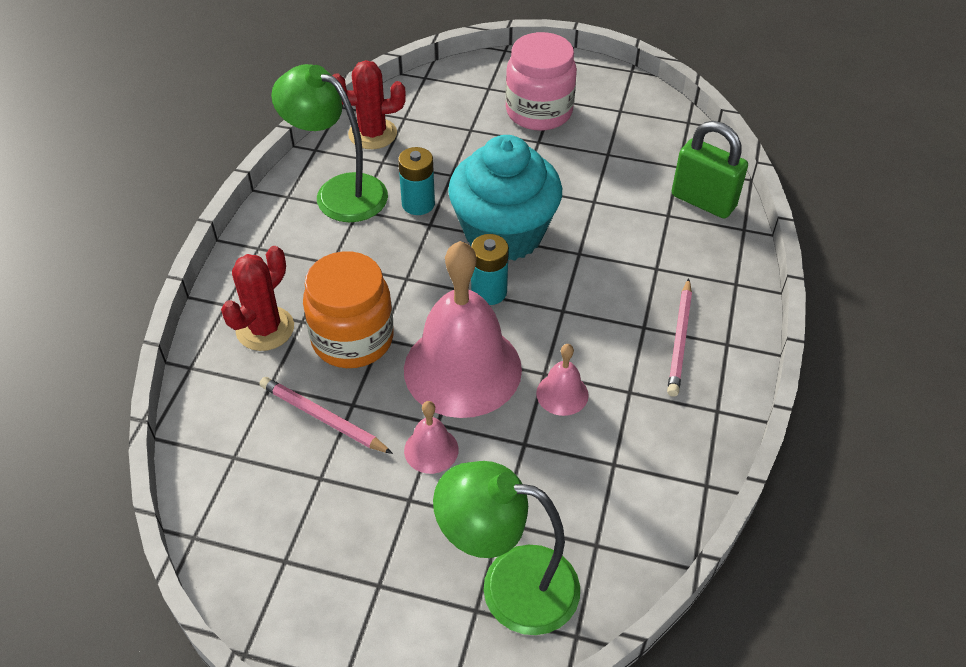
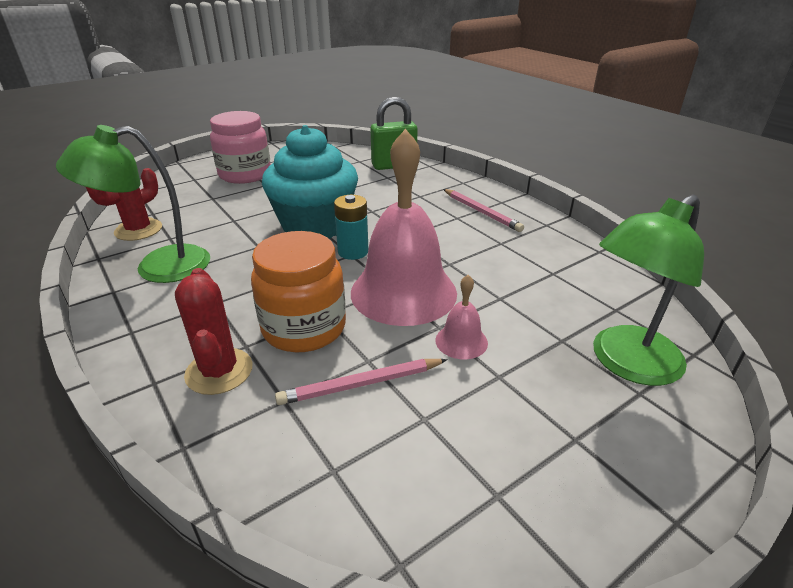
camera: 50 degrees left, 15 degrees down
turquoise battery [398,147,435,215] -> none
pink bell [536,344,589,416] -> none

